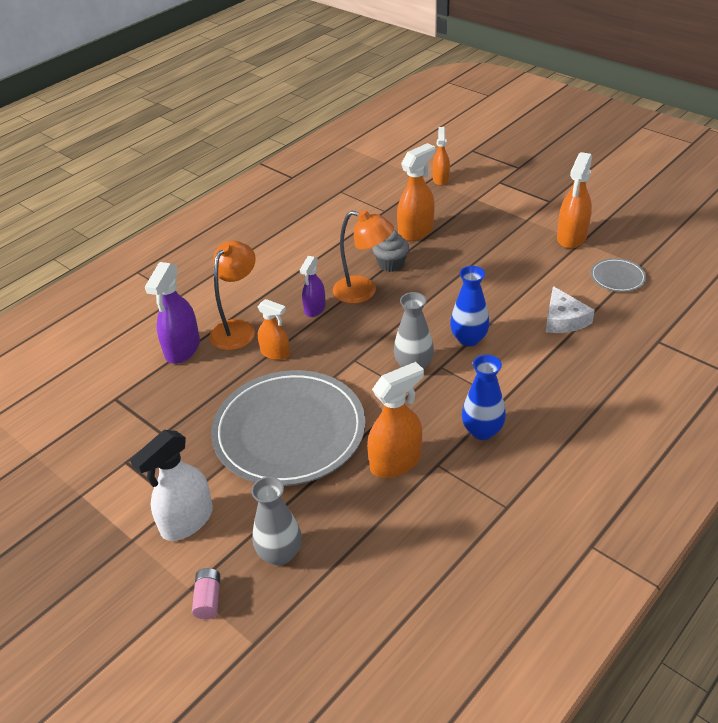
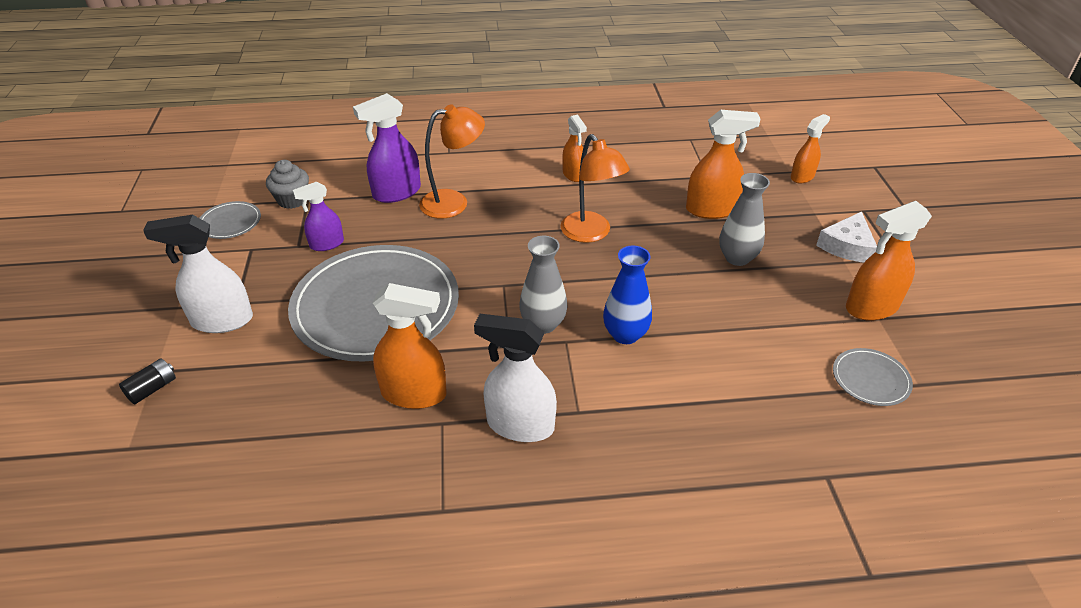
camera: 40 degrees right, 0 degrees up
pink battery [192,568,220,619] -> black battery [119,358,176,404]
grey vase [251,477,302,565] -> grey vase moved to [719,173,770,266]
orange spray bottle [258,299,290,360] -> orange spray bottle moved to [562,115,587,182]
purple spray bottle [300,256,326,317] -> purple spray bottle moved to [293,182,344,251]
grey cupcake [372,230,409,272] -> grey cupcake moved to [266,160,309,209]
blue vase [462,355,506,440] -> white spray bottle [474,314,557,442]
white cheese [546,286,595,333] -> white cheese moved to [816,212,877,262]
none -> grey plate [200,201,261,239]

